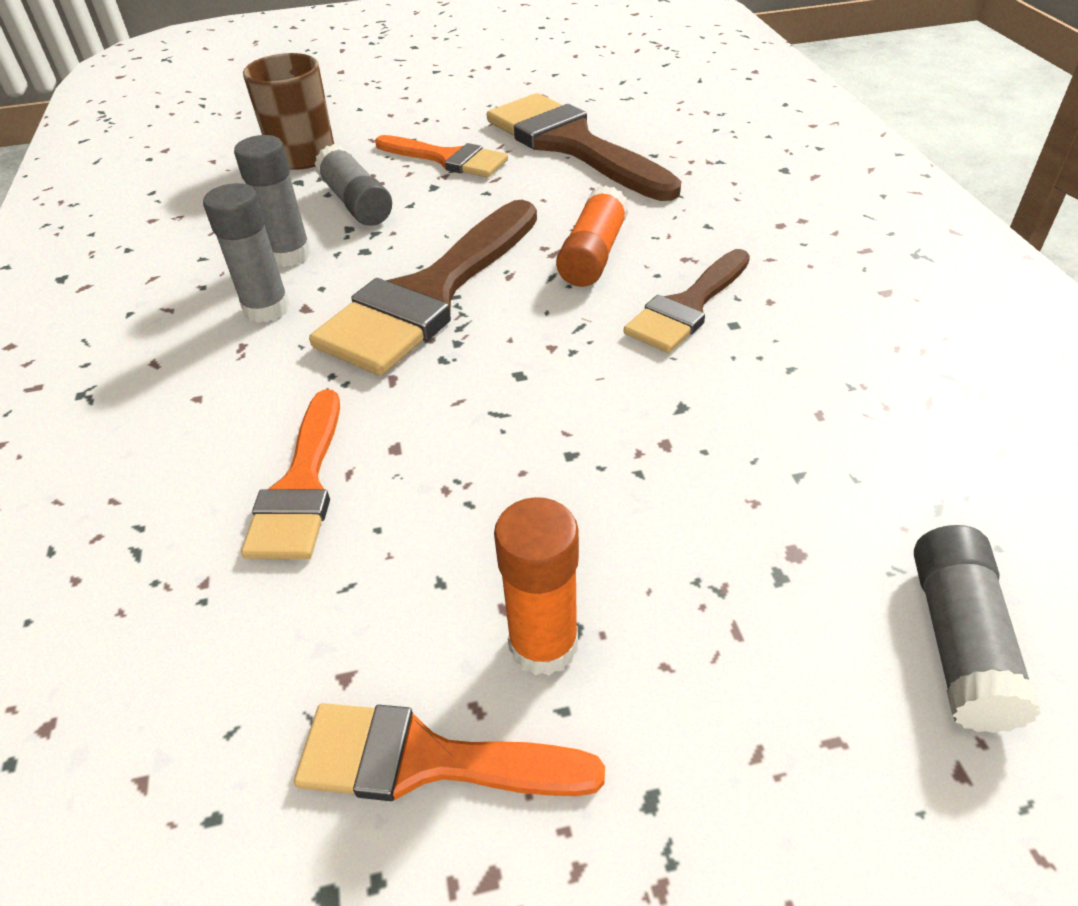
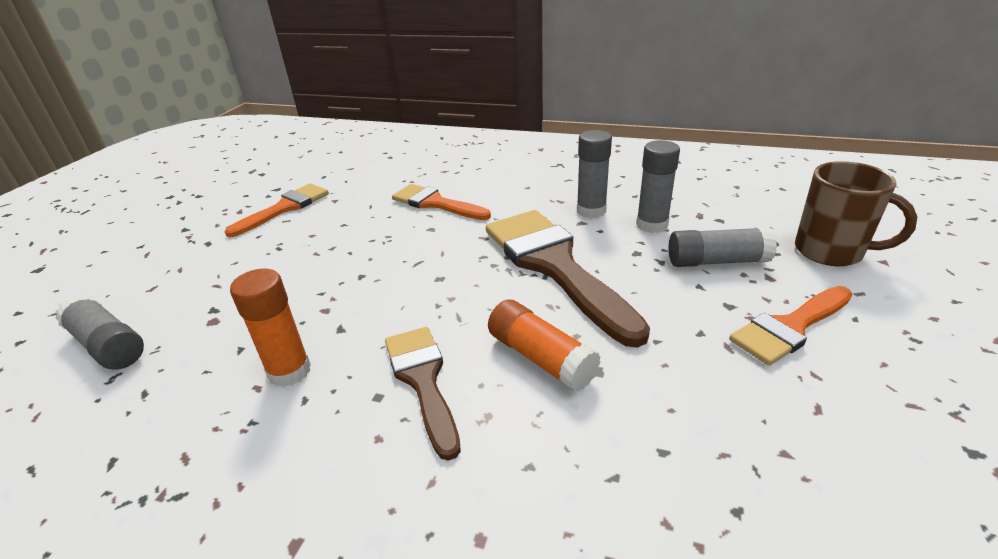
camera: 120 degrees right, 10 degrees down
brown brush [487,93,681,201] -> none
orange glue stick [494,497,579,675] -> orange glue stick moved to [230,269,311,387]

